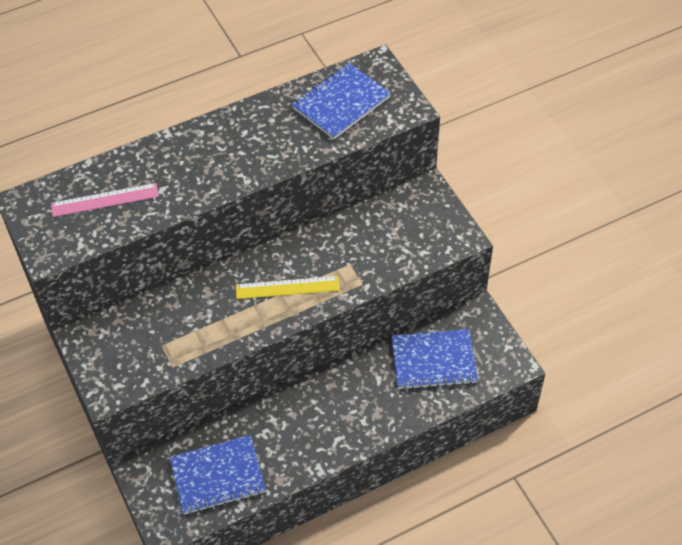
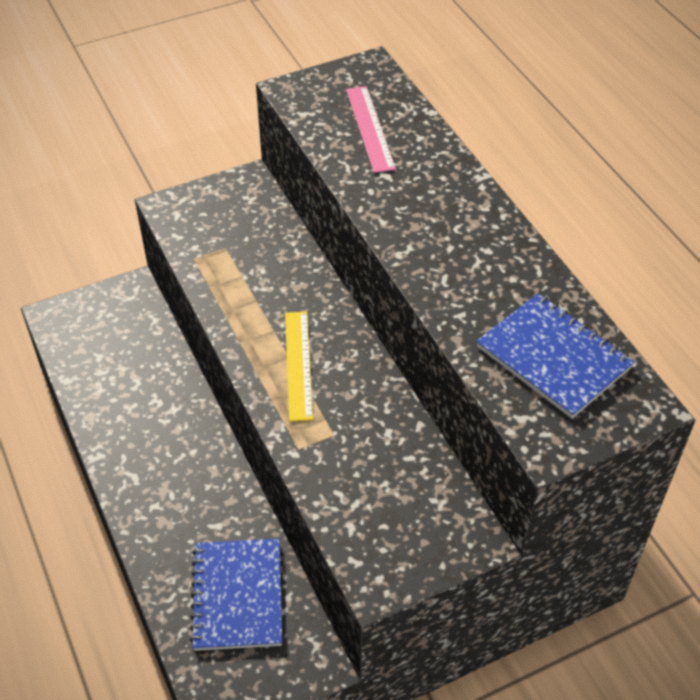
camera: 90 degrees right, 5 degrees down
blue notebook [170,435,266,515] -> none

